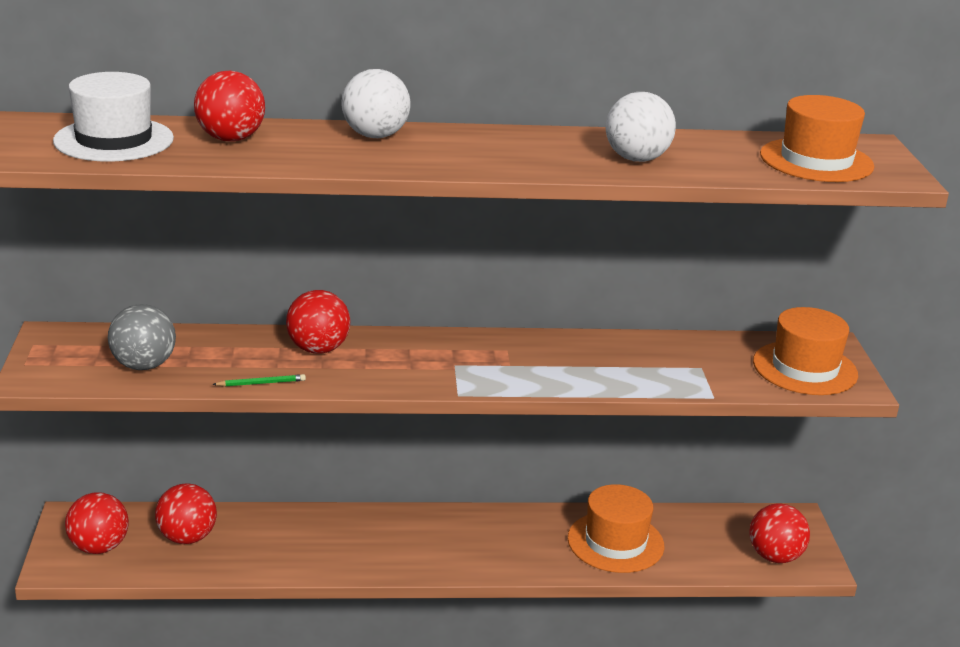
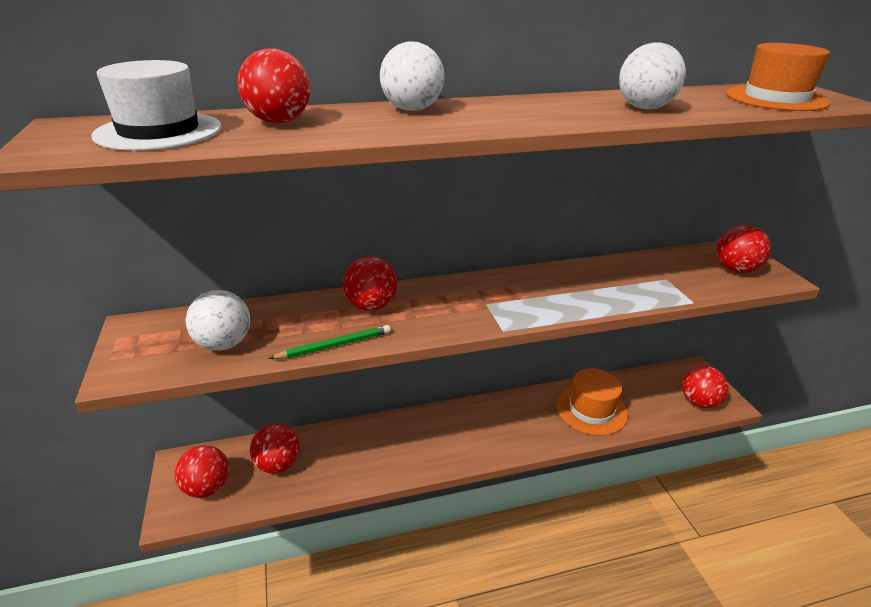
camera: 10 degrees left, 5 degrees up
grey ball [108,304,176,370] -> white ball [186,290,250,350]
green pencil [212,374,306,387] -> green pencil [268,325,391,359], size x1.51
orange hat [753,307,858,395] -> red ball [716,225,771,273]

